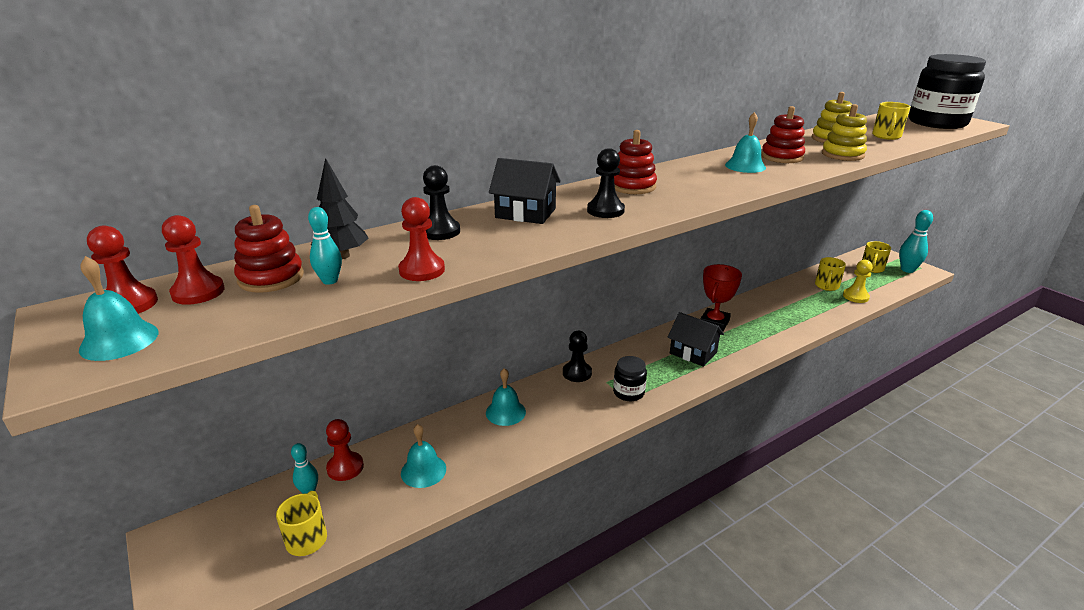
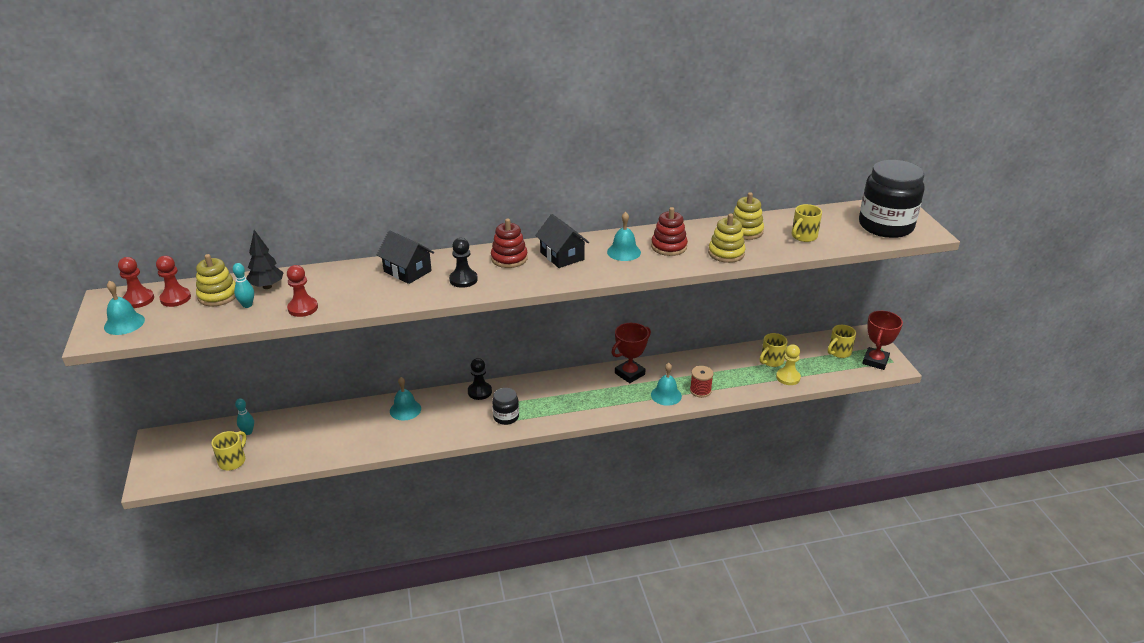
camera: 20 degrees right, 5 degrees up
red stacking toy [234,205,304,293] -> yellow stacking toy [196,254,236,307]
red pawn [326,419,364,481] -> none
turquoise bell [401,424,446,488] -> turquoise bell moved to [651,363,682,406]
black pawn [423,165,460,240] -> none
black house [668,312,724,367] -> black house moved to [535,214,589,268]
turquoise bowling pin [899,210,933,273] -> red trophy [862,311,903,370]
none -> red spool [690,366,714,398]

